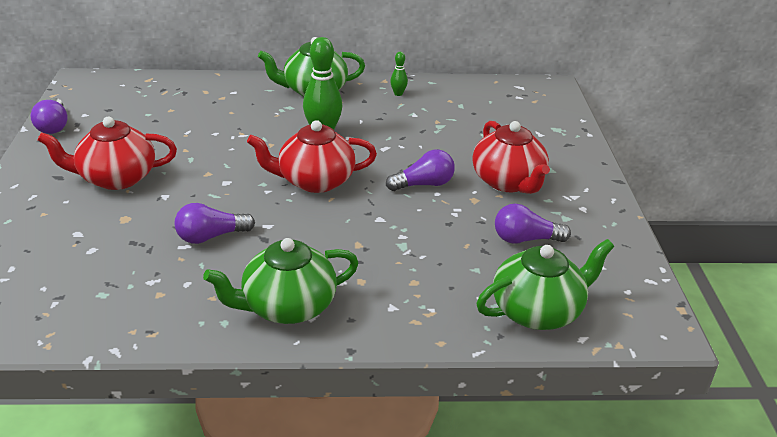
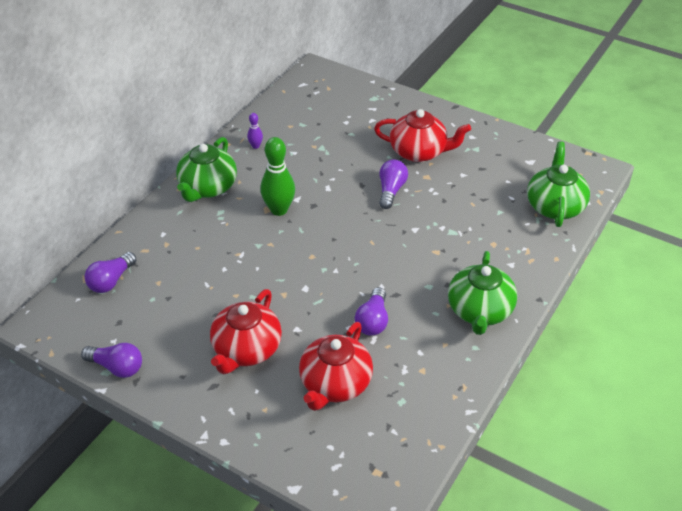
camera: 55 degrees left, 10 degrees up
red teapot [247,120,377,193] -> red teapot moved to [299,322,373,411]
green bowling pin [390,52,408,96] -> purple bowling pin [247,113,263,149]
purple light bulb [495,203,571,244] -> purple light bulb moved to [85,252,136,293]

